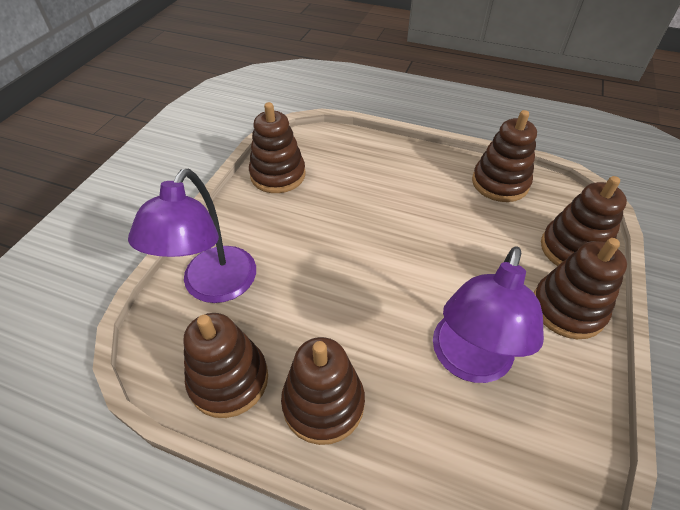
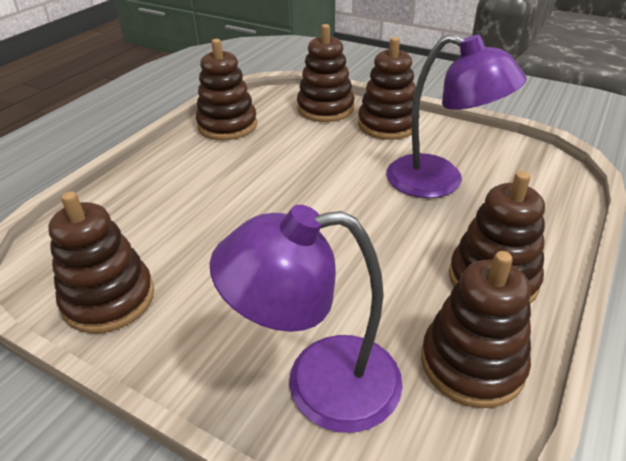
camera: 80 degrees left, 10 degrees down
purple lamp [128,168,256,303] -> purple lamp turned 150 degrees clockwise [210,205,403,433]

